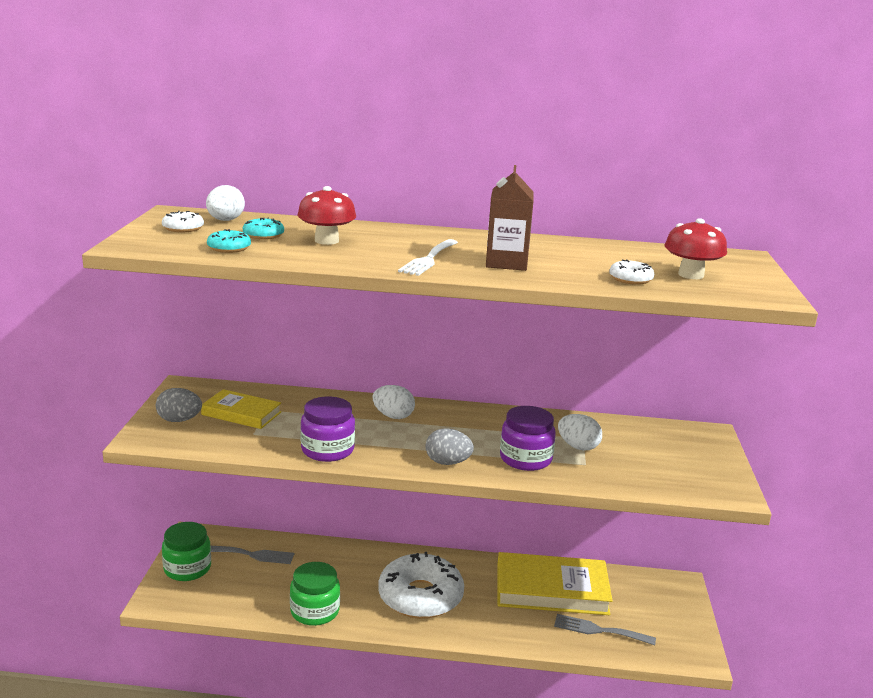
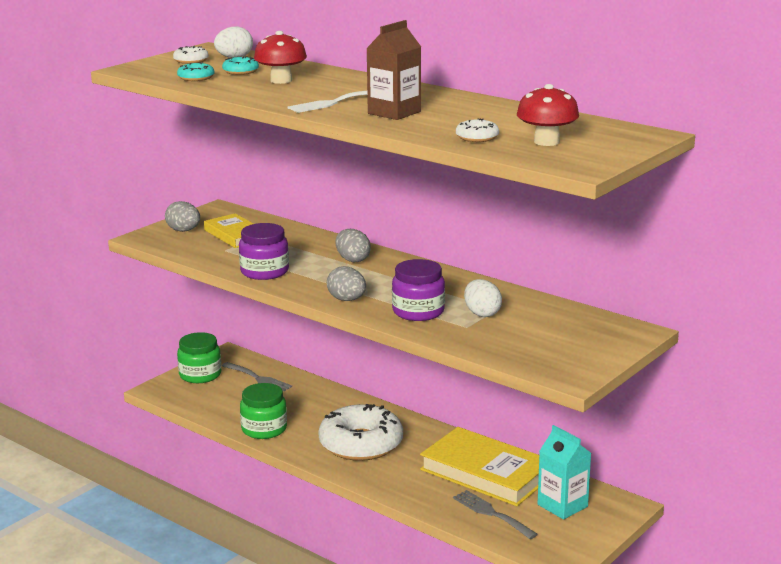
camera: 35 degrees right, 0 degrees up
white egg [372,385,415,419] -> grey egg [336,229,371,262]
none -> turquoise carton [538,425,591,520]

